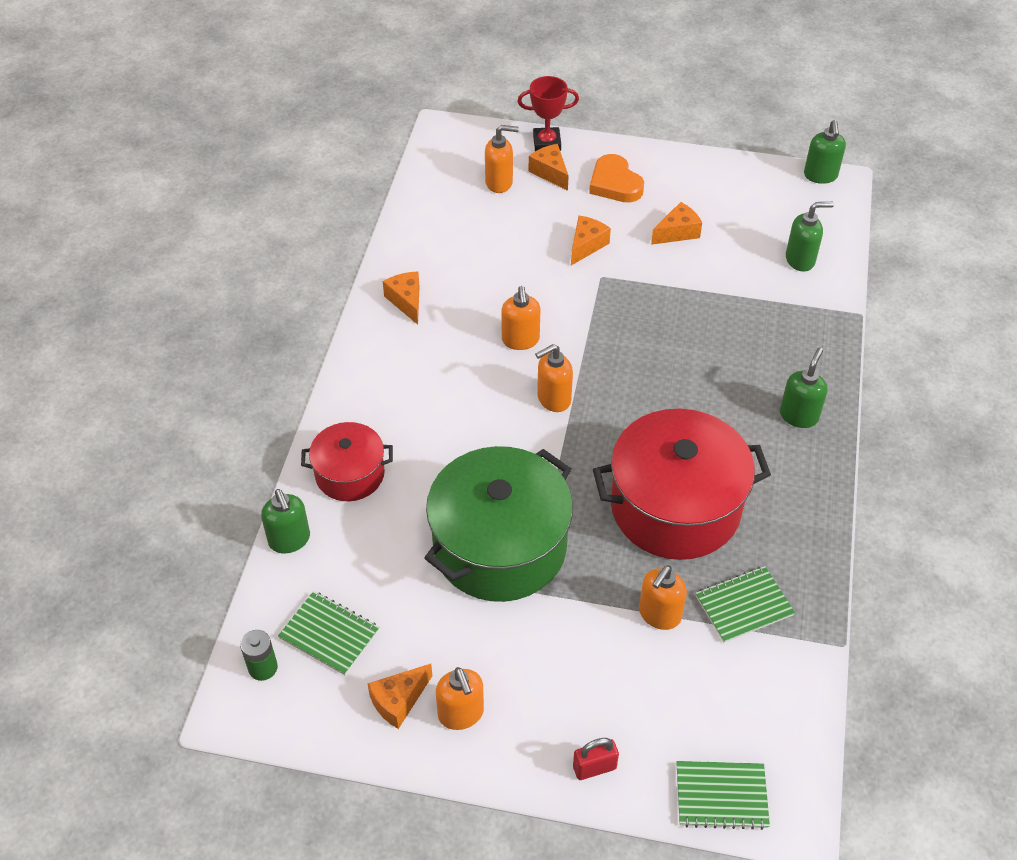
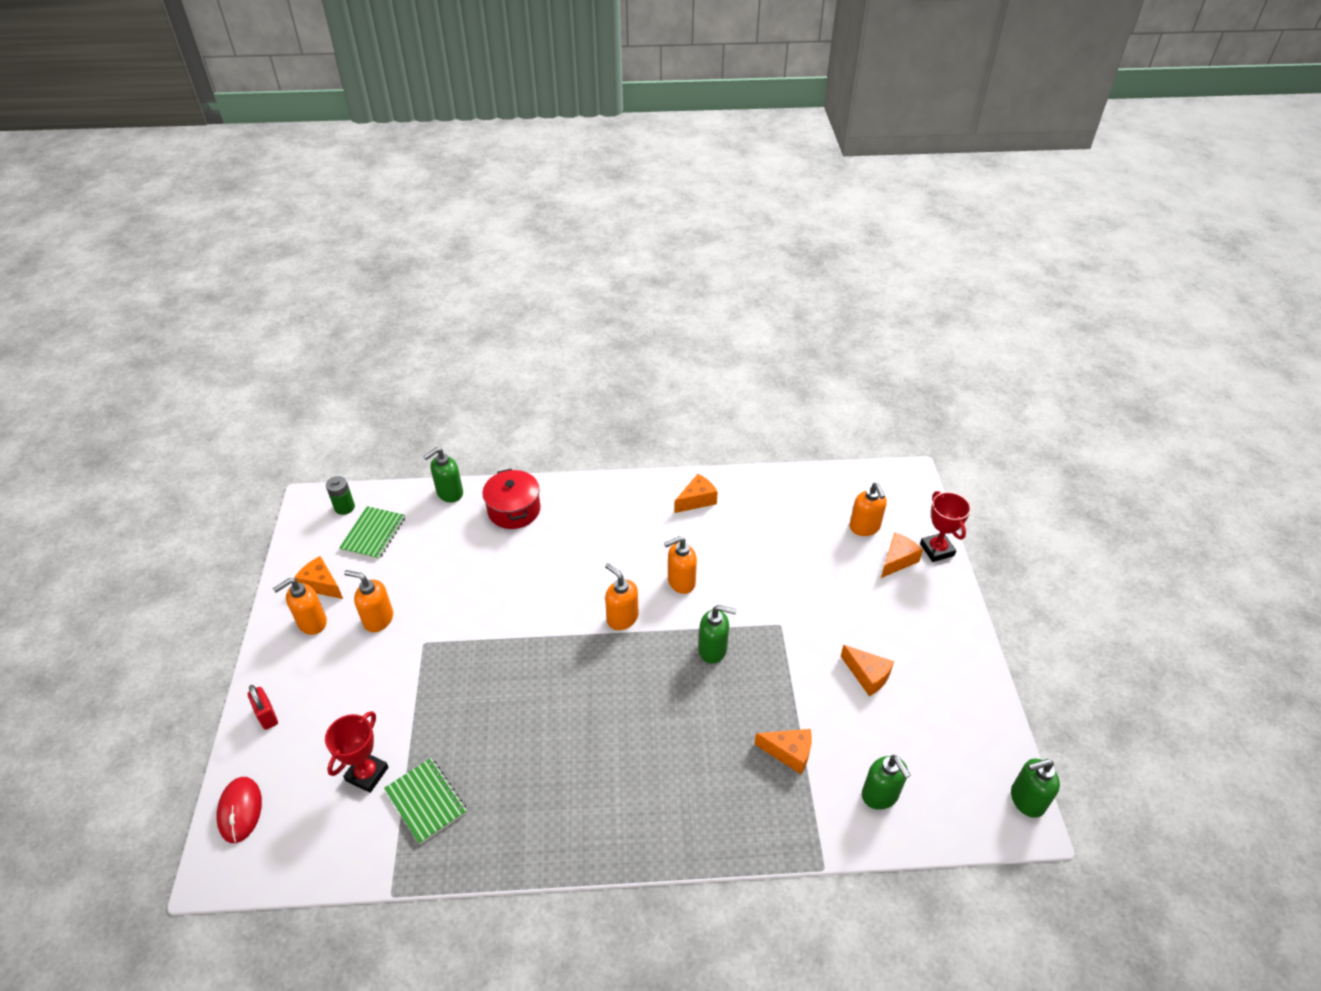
camera: 75 degrees right, 5 degrees down
green pot [424,446,573,602] -> none
orange cheese [571,216,611,265] -> orange cheese moved to [755,729,812,774]
orange heart [589,154,644,203] -> none
red pot [593,409,771,560] -> none
orange soap dispenser [639,565,687,630] -> orange soap dispenser moved to [344,570,393,632]
green notebook [676,761,770,830] -> red mouse [216,777,262,843]
green soap dispenser [780,347,827,428] -> green soap dispenser moved to [698,605,737,664]
none -> red trophy [325,711,388,793]

